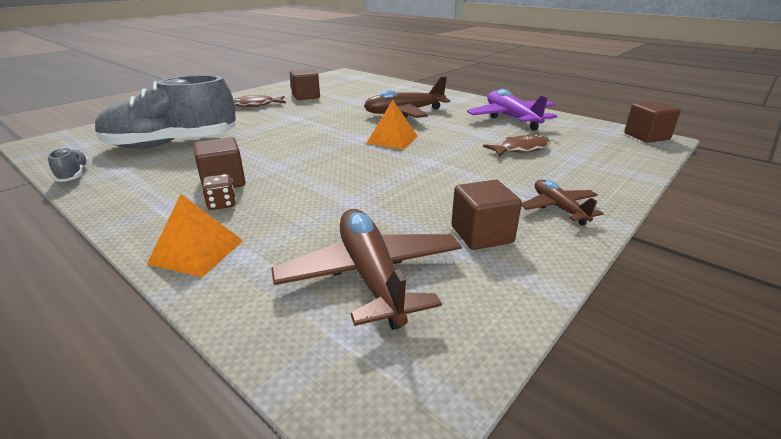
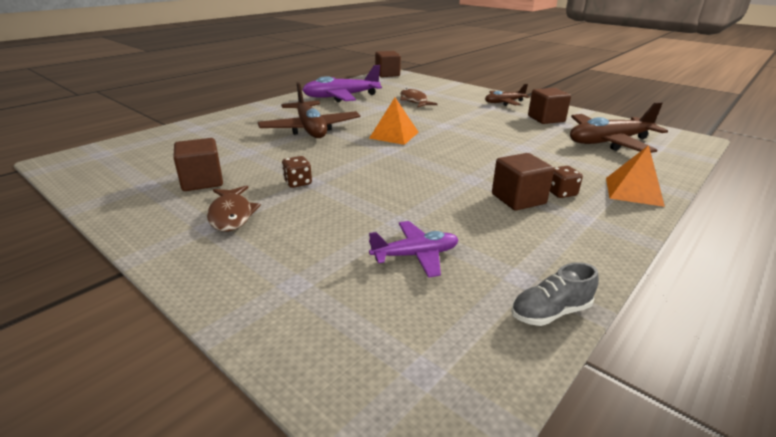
camera: 90 degrees left, 0 degrees up
grey shoe [95,75,236,149] -> purple plane [369,221,459,278]
none -> brown dice [282,156,312,188]

